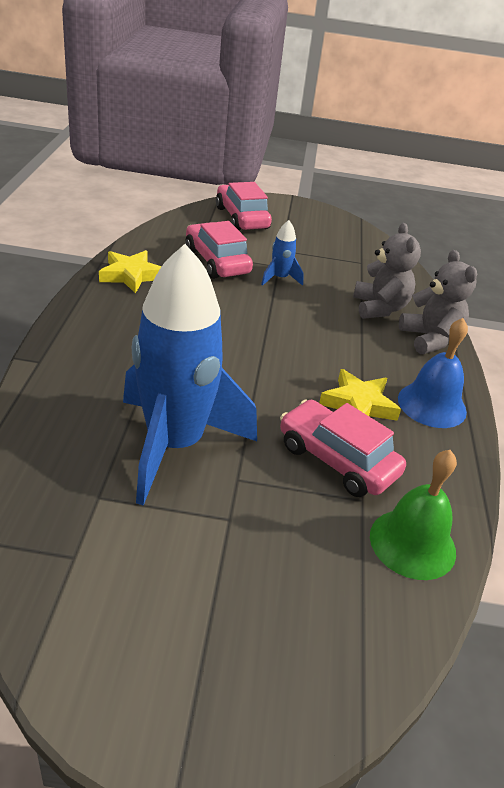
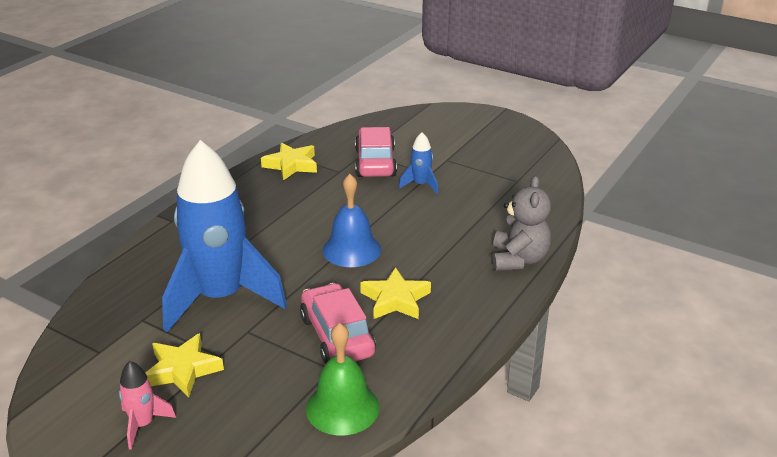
camera: 30 degrees right, 5 degrees down
pink car [216,182,272,230] -> none
grey teddy bear [353,223,421,319] -> none
blue bell [398,318,468,428] -> blue bell moved to [323,174,381,267]
none -> pink rocket [119,361,176,450]
none -> yellow star [146,333,224,398]

